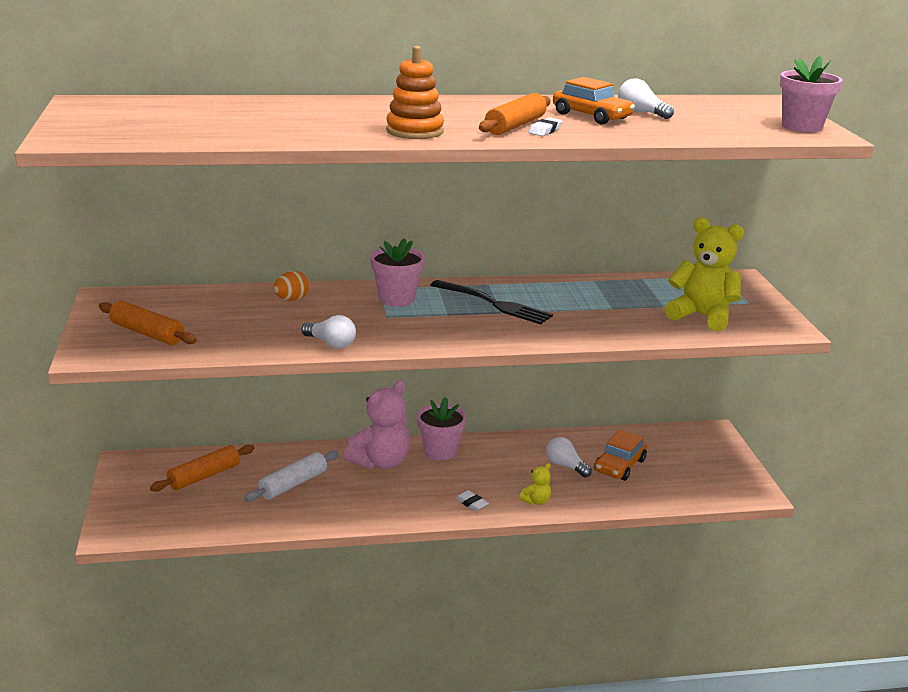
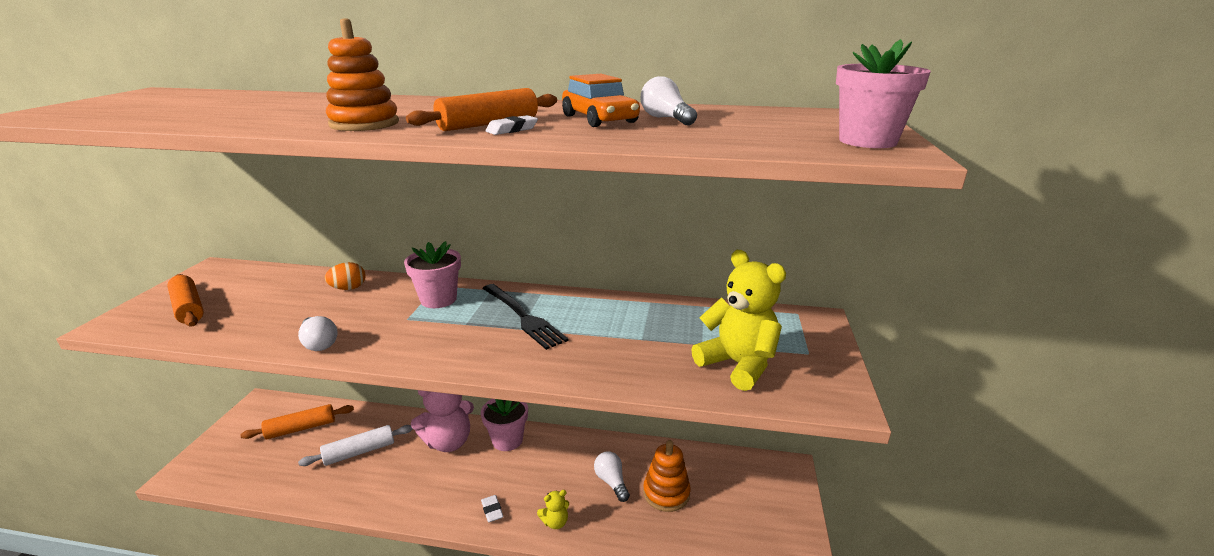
camera: 20 degrees right, 0 degrees up
orange car [594,430,647,481] -> orange stacking toy [643,440,691,512]

